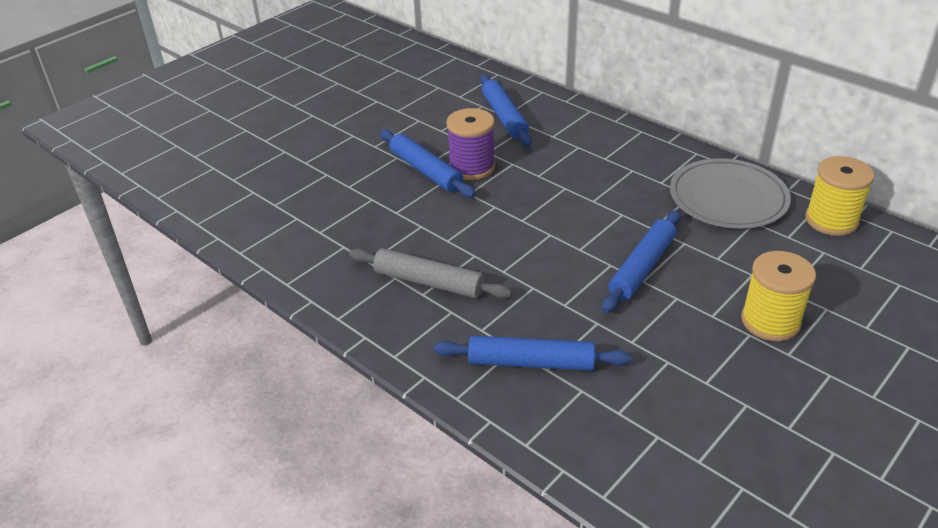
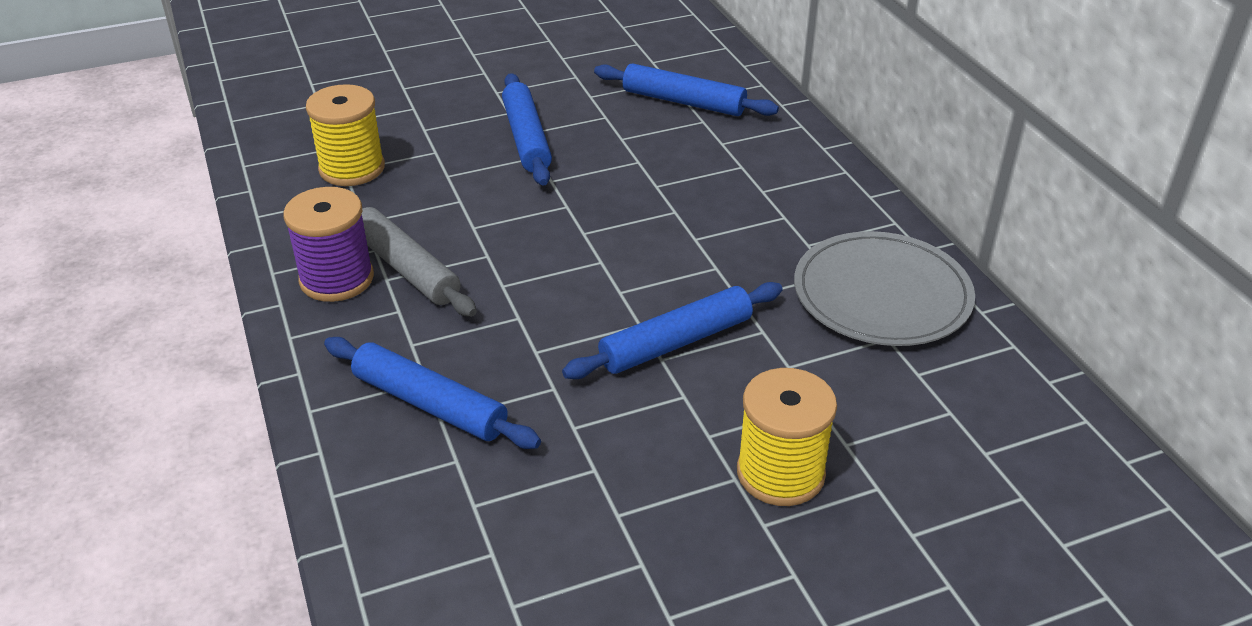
camera: 25 degrees right, 0 degrees up
purple spool [446,108,495,180] -> purple spool moved to [284,187,374,302]
blue rolling pin [480,74,532,146] -> blue rolling pin turned 75 degrees counterclockwise [594,63,779,116]
yellow spool [805,156,875,236] -> yellow spool moved to [306,84,385,186]

